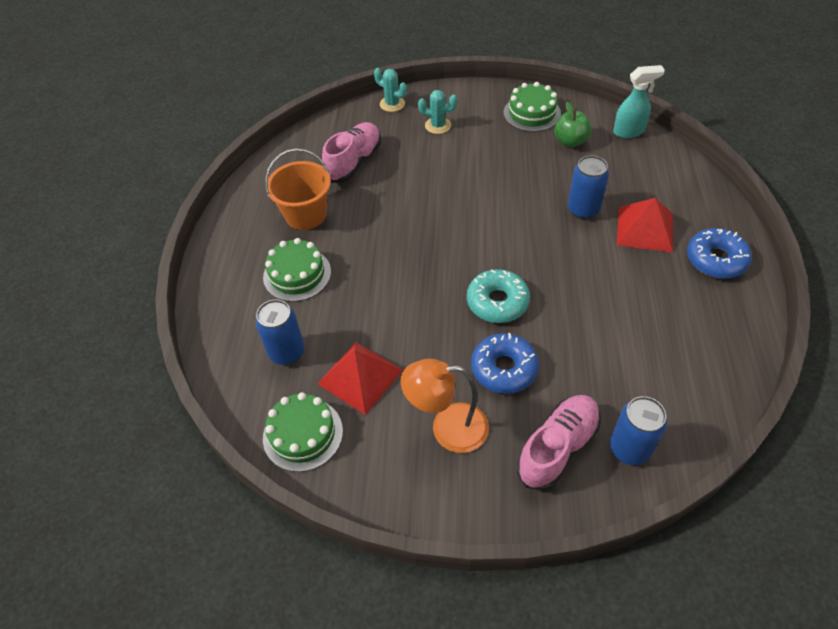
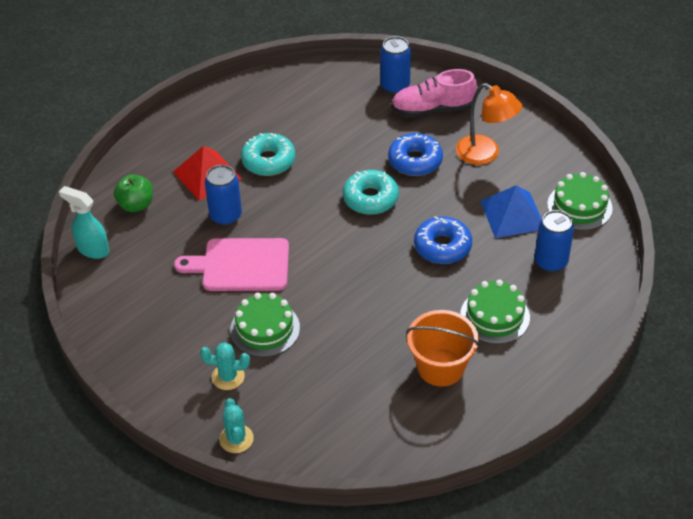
camera: 140 degrees left, 5 degrees down
red pyramid [317,342,403,415] -> blue pyramid [480,185,542,238]
pink shoe [322,122,381,183] -> none
turquoise cactus [418,90,457,134] -> turquoise cactus turned 45 degrees counterclockwise [200,342,250,390]
green cake [504,82,561,132] -> green cake moved to [230,293,300,357]
green apple [554,102,592,147] -> green apple moved to [114,174,153,212]
blue donut [687,228,752,279] -> blue donut moved to [414,216,472,264]
none -> pink cutting board [174,238,289,291]
none -> turquoise donut [241,133,296,176]

